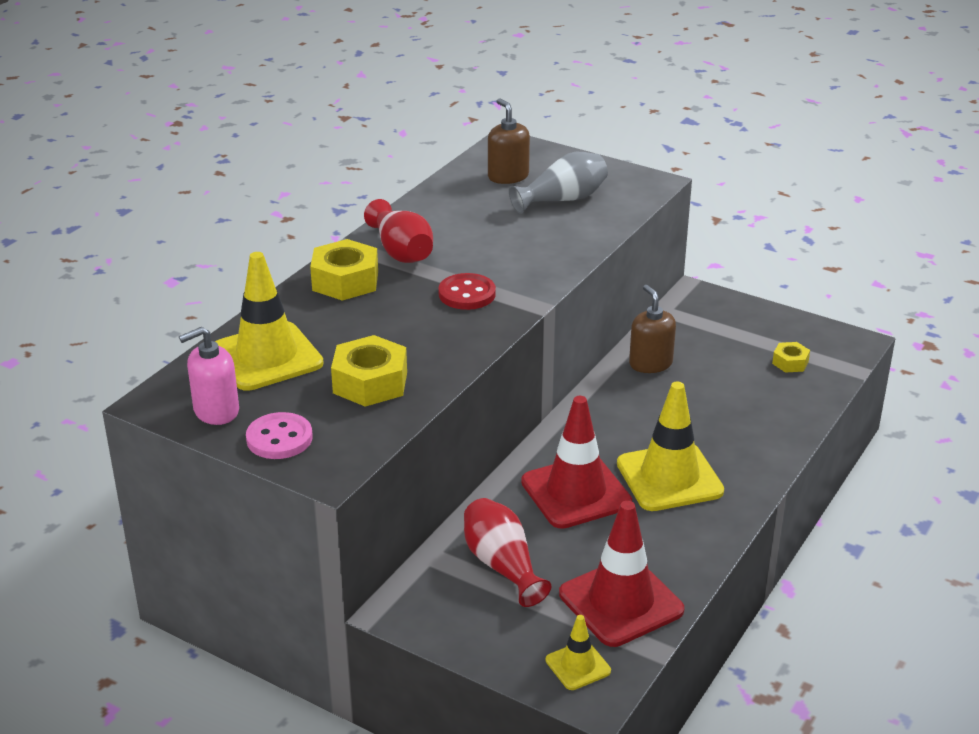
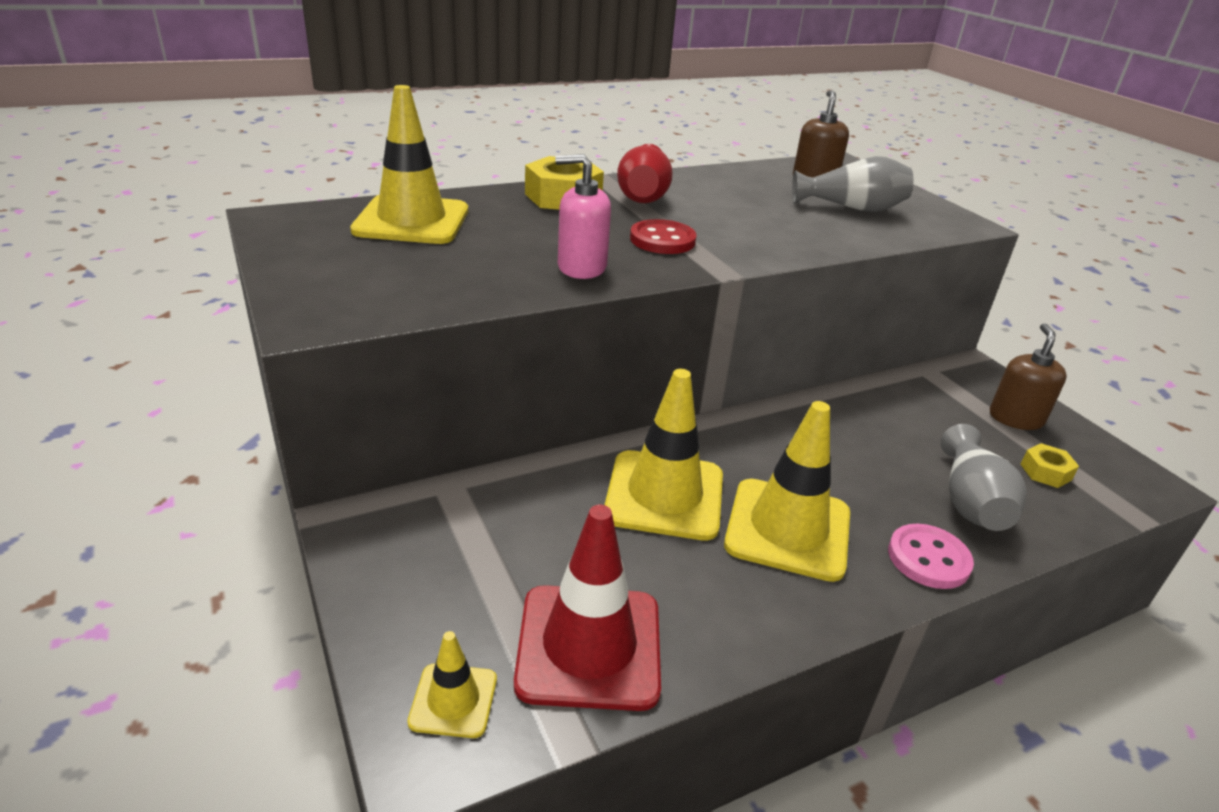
camera: 30 degrees right, 0 degrees up
pink soap dispenser [179,327,239,425] -> pink soap dispenser moved to [555,154,611,279]
pink button [246,412,313,459] -> pink button moved to [888,524,974,589]
yellow nut [331,335,407,407] -> none
red vase [464,498,551,607] -> none
red traffic cone [521,396,632,529] -> yellow traffic cone [605,369,723,541]
brown soap dispenser [629,285,676,373] -> brown soap dispenser moved to [990,323,1067,430]
none -> grey vase [940,424,1027,531]

